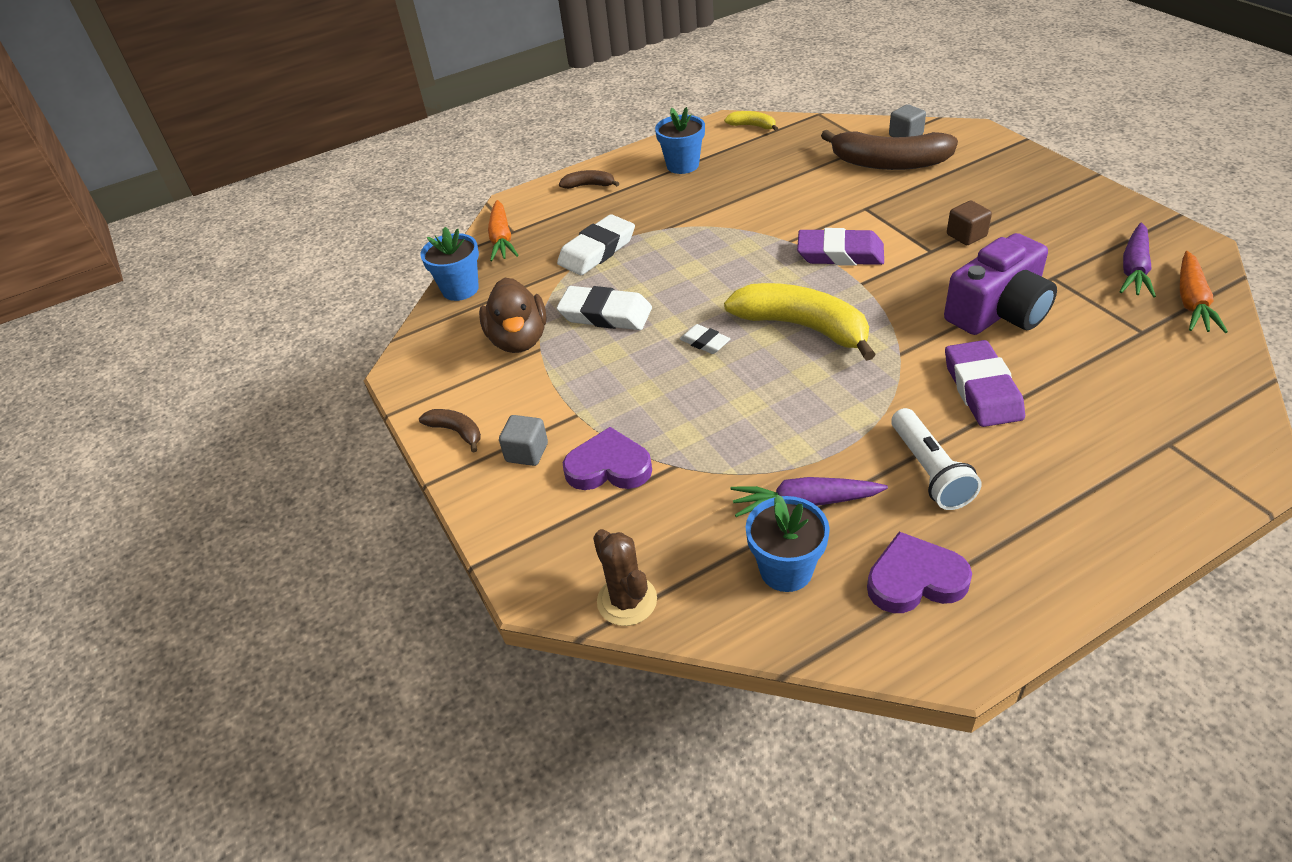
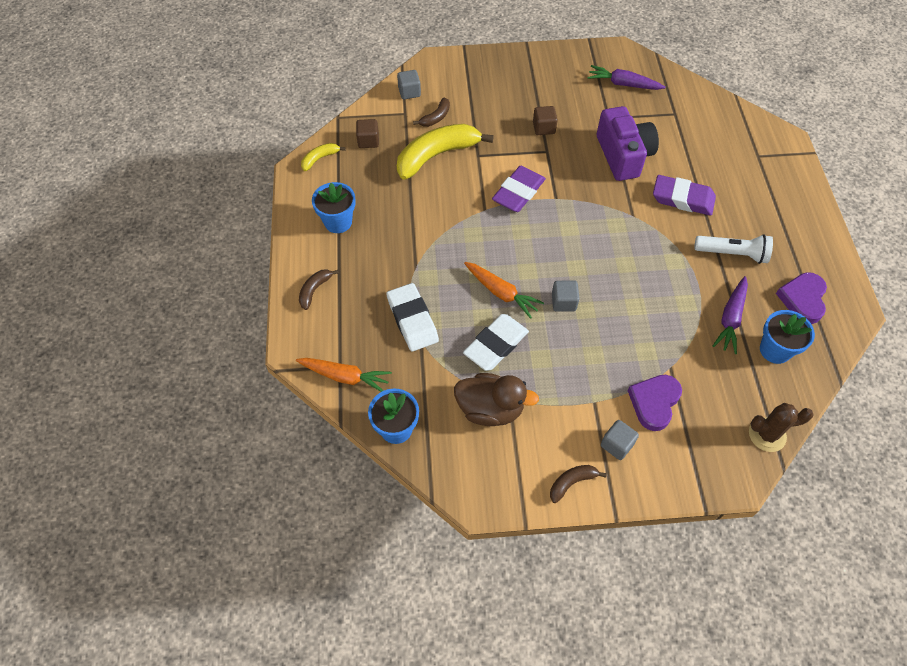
camera: 70 degrees left, 15 degrees up
white eraser [680,324,731,354] -> grey cube [552,280,580,312]
yellow banana [724,283,876,361] -> yellow banana moved to [397,124,494,180]
brown banana [821,130,958,170] -> brown banana [413,97,450,127], size x0.47
purple carrot [1120,222,1156,298] -> purple carrot turned 150 degrees clockwise [587,65,665,90]
orange carrot [1180,251,1228,333] -> orange carrot moved to [464,262,544,319]
none -> brown cube [356,119,379,148]

